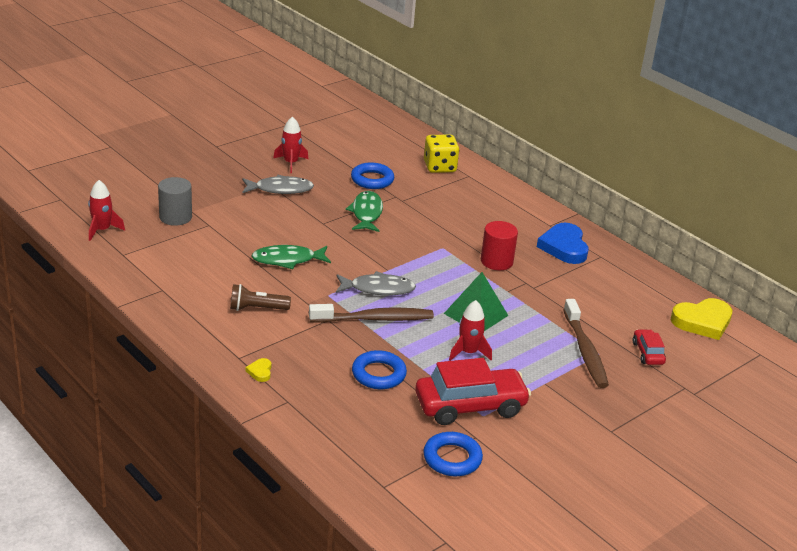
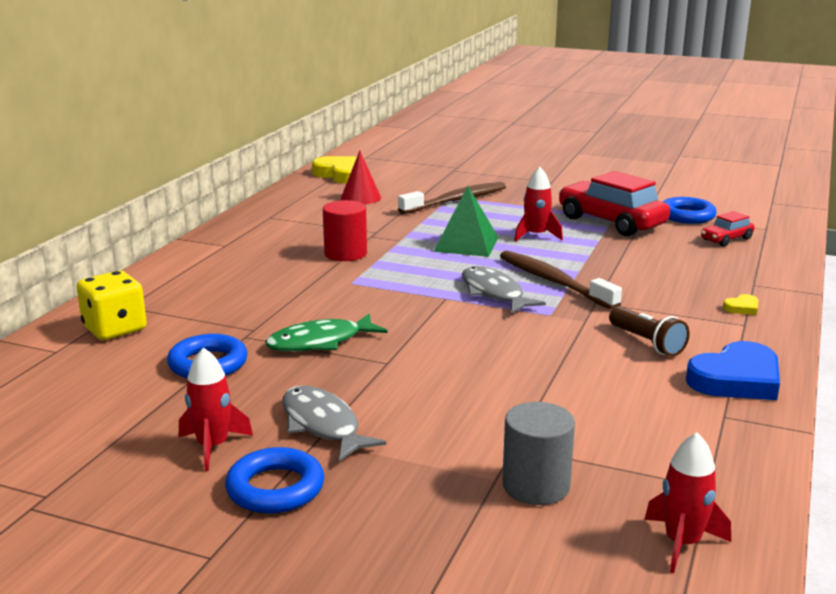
camera: 115 degrees left, 10 degrees down
green fish [252,245,331,269] -> none
blue ring [352,350,407,389] -> blue ring moved to [225,447,324,513]
blue heart [537,223,589,264] -> blue heart moved to [686,341,780,400]
red car [633,329,666,365] -> red car moved to [701,211,755,247]
none -> red cone [341,151,381,204]

